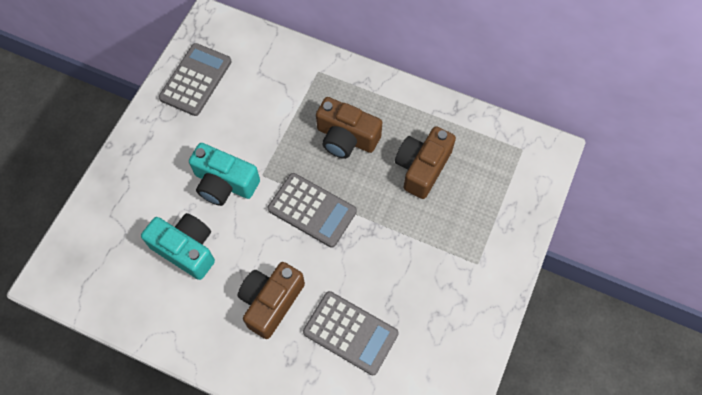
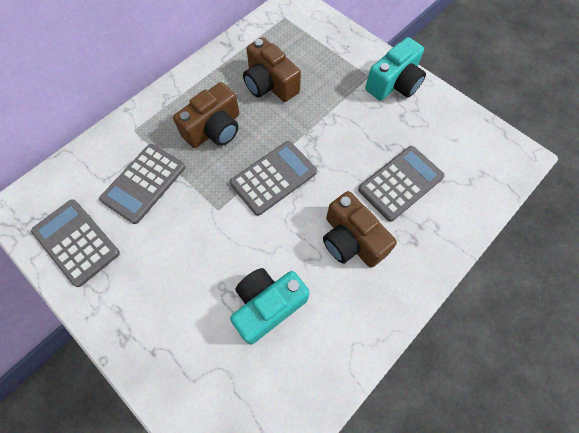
camera: 70 degrees left, 0 degrees up
turquoise camera [189,143,260,206] -> turquoise camera moved to [365,37,426,101]
none -> grey calculator [99,144,185,224]

